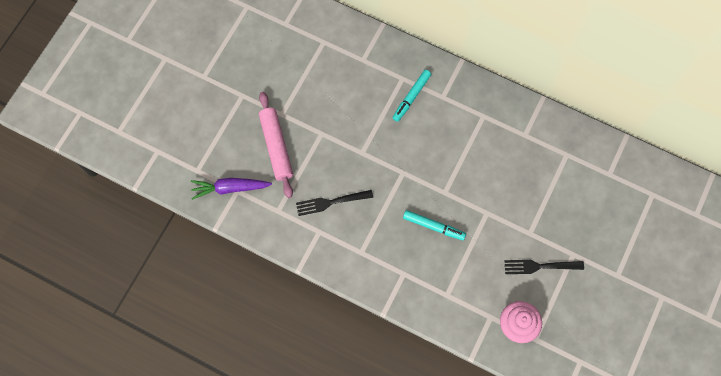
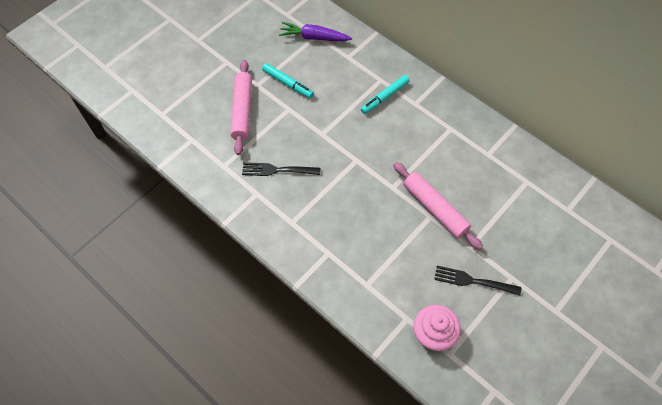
camera: 15 degrees right, 10 degrees down
purple carrot [191,178,272,200] -> purple carrot moved to [279,22,352,41]
turquoise marker [403,210,466,240] -> turquoise marker moved to [262,63,314,98]
none -> pink rolling pin [393,162,483,250]

